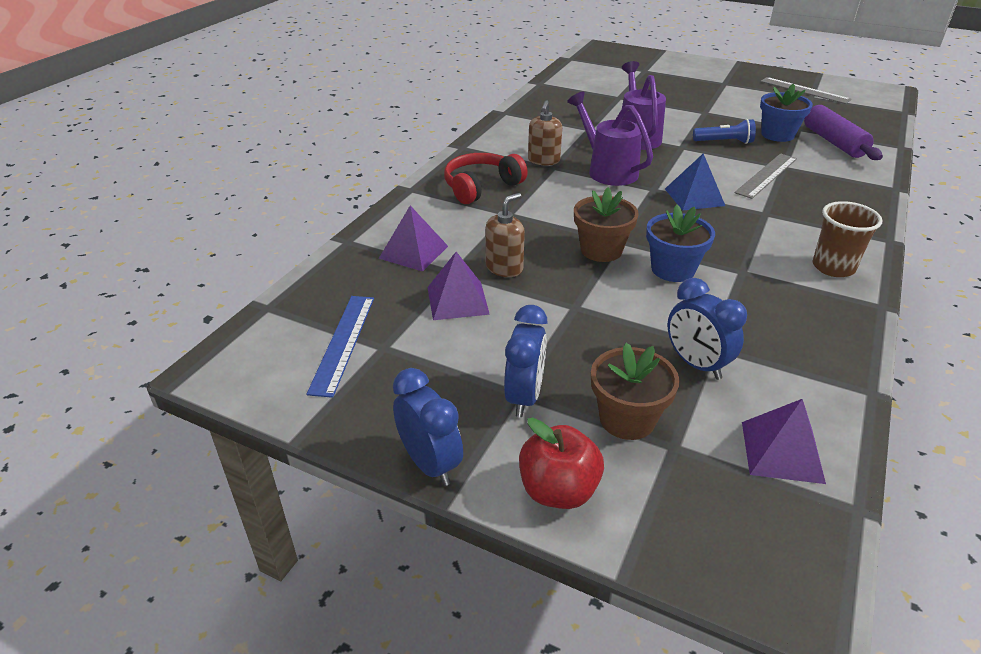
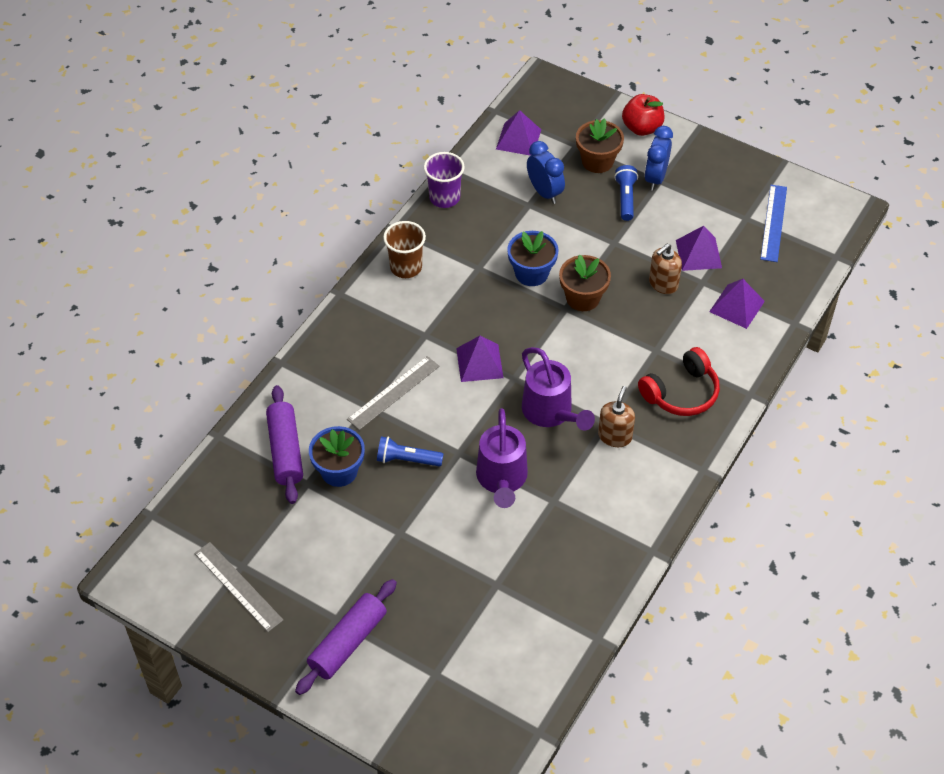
camera: 175 degrees left, 15 degrees up
blue clock [393,368,463,486] -> none
blue pyramid [665,153,725,211] -> purple pyramid [456,336,503,382]
none -> purple rolling pin [295,579,397,695]
none -> purple cup [424,152,465,208]
none -> blue flashlight [614,165,638,221]

